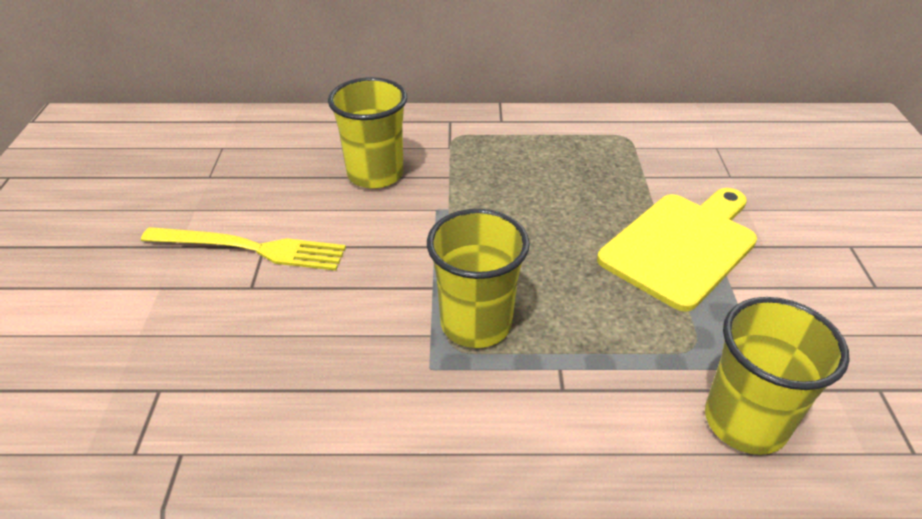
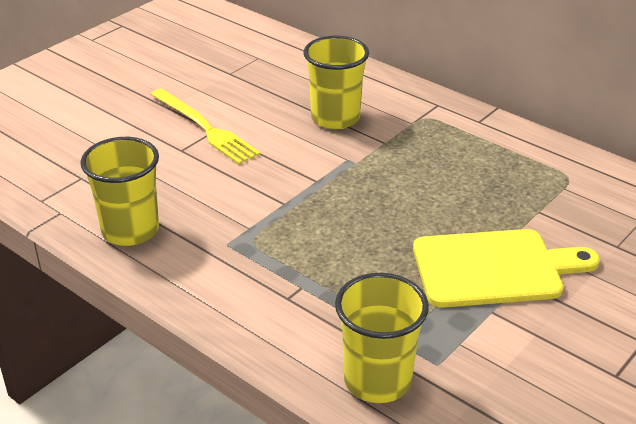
camera: 40 degrees right, 5 degrees down
yellow cup [427,209,530,348] -> yellow cup moved to [80,137,159,246]

